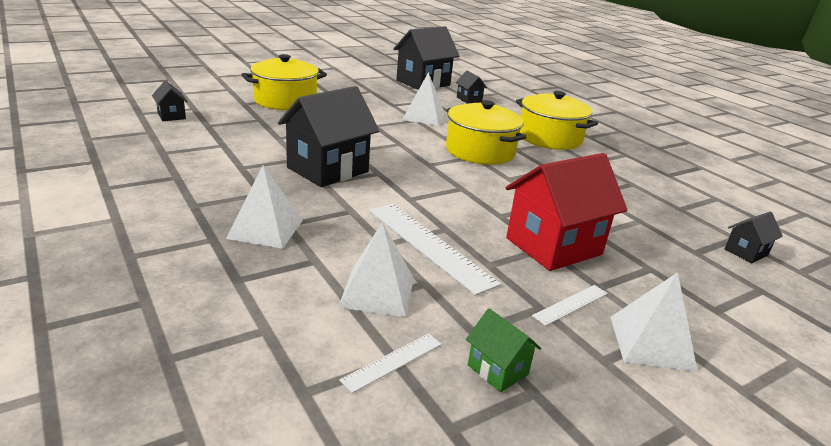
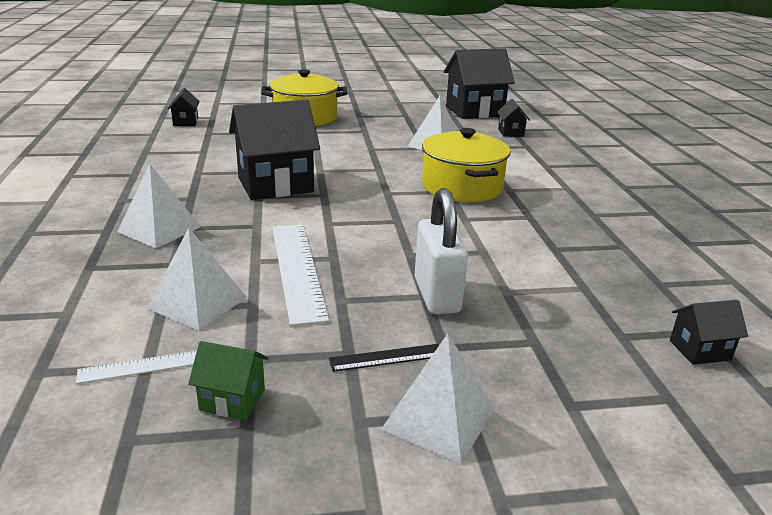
camera: 25 degrees right, 0 degrees up
green house [466,308,541,392] -> green house turned 60 degrees counterclockwise [188,341,269,420]
red house [505,153,627,271] -> white padlock [414,188,468,315]
yellow pot [516,91,598,150] -> none
white ruler [532,285,608,326] -> black ruler [329,344,439,372]

